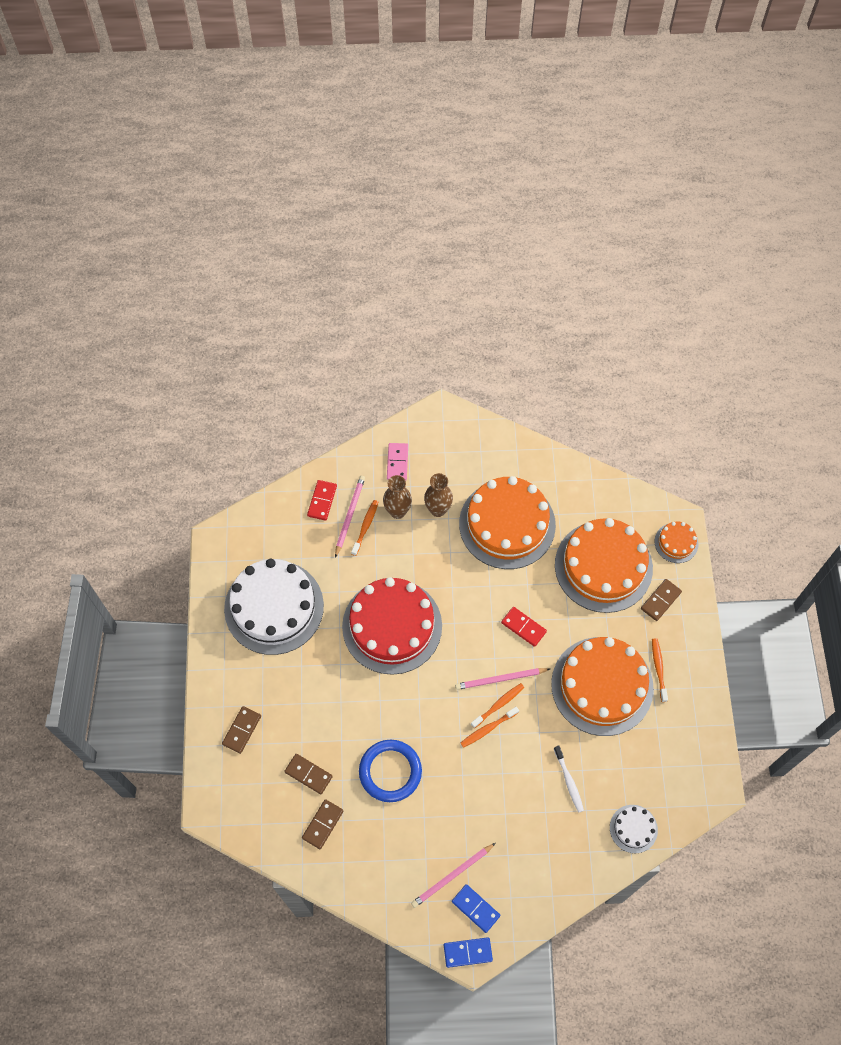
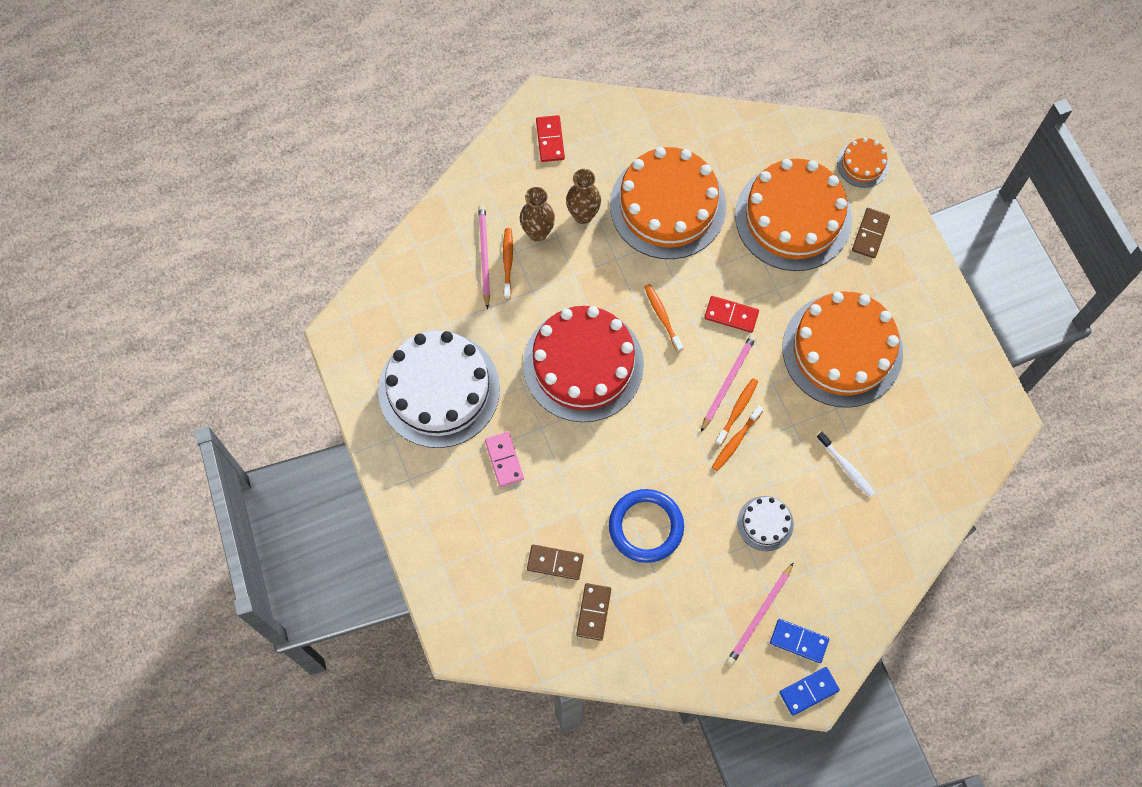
camera: 20 degrees left, 5 degrees up
brown domino [222,706,261,754] -> none
red domino [307,480,337,521] -> red domino moved to [536,115,565,162]
pink domino [387,443,408,481] -> pink domino moved to [485,432,524,487]
pink pencil [455,668,550,690] -> pink pencil turned 150 degrees clockwise [701,334,756,432]
white cake [610,805,658,853] -> white cake moved to [737,496,794,551]
orange toothbrush [652,638,668,702] -> orange toothbrush moved to [644,284,683,352]

